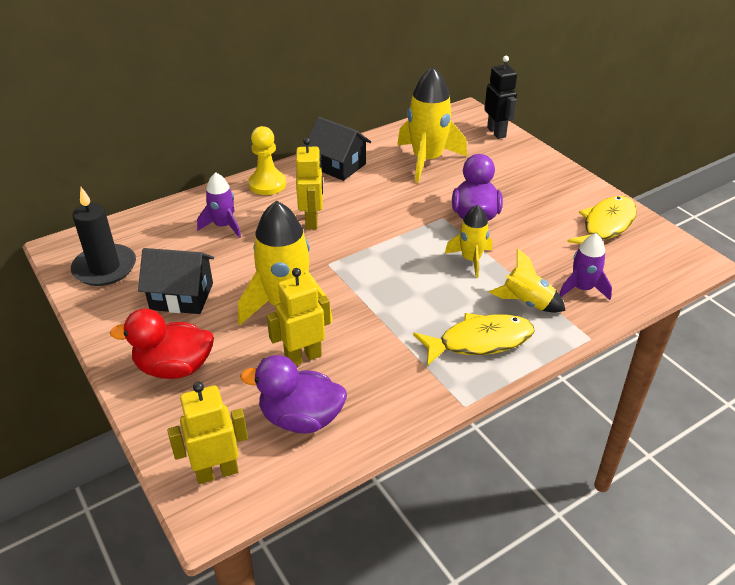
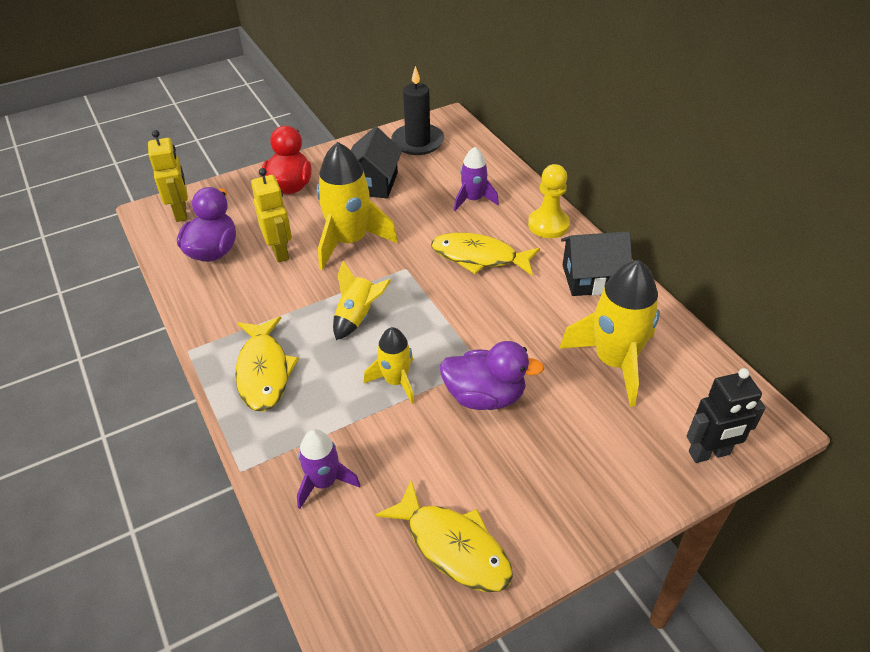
camera: 95 degrees right, 5 degrees up
yellow robot [296,138,323,230] -> yellow fish [431,233,540,276]
black house [304,117,371,181] -> black house turned 45 degrees clockwise [561,231,632,296]
yellow rocket [489,248,566,313] -> yellow rocket moved to [333,261,391,340]

